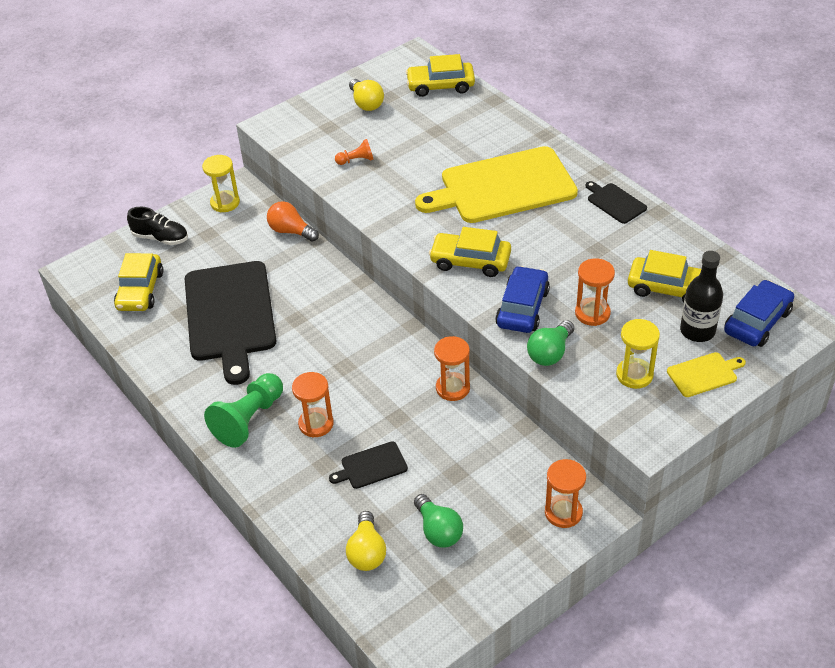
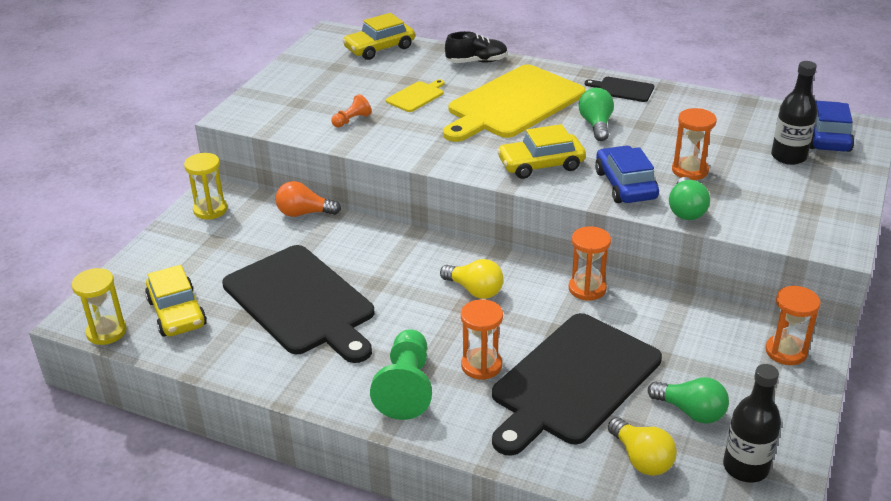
camera: 30 degrees left, 10 degrees down
black shoe [127,207,188,245] -> black shoe moved to [445,31,508,63]
black cutting board [329,441,408,489] -> black cutting board [492,313,662,456], size x2.35
yellow light bulb [349,79,384,111] -> yellow light bulb moved to [440,259,504,299]
yellow hourglass [616,319,660,389] -> yellow hourglass moved to [72,268,126,345]
yellow car [628,250,701,303] -> none
yellow cutting board [667,352,746,397] -> yellow cutting board moved to [386,79,445,112]
none -> green light bulb [579,88,614,141]
none -> black bottle [723,364,781,483]

